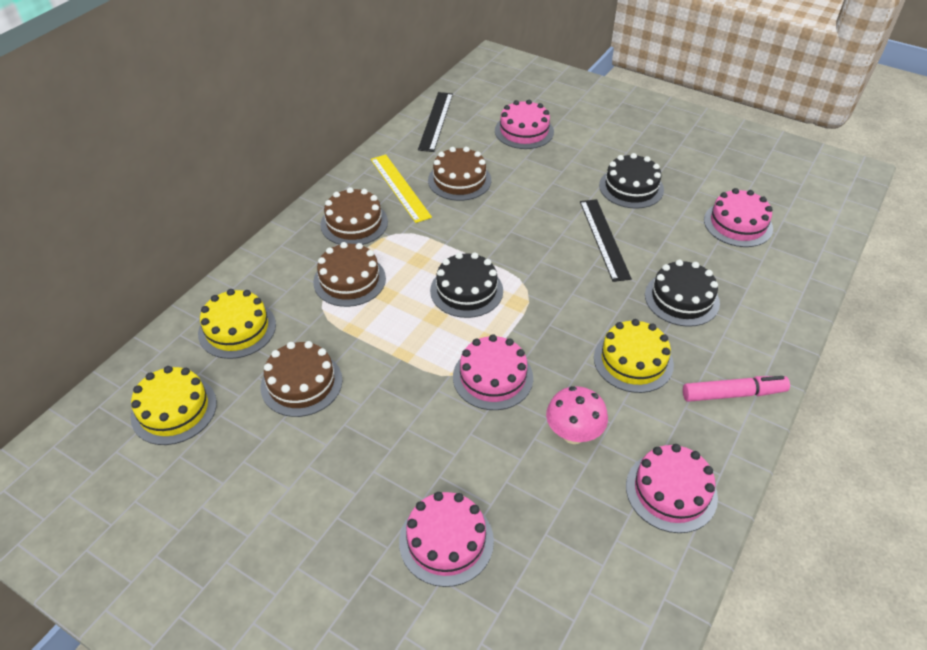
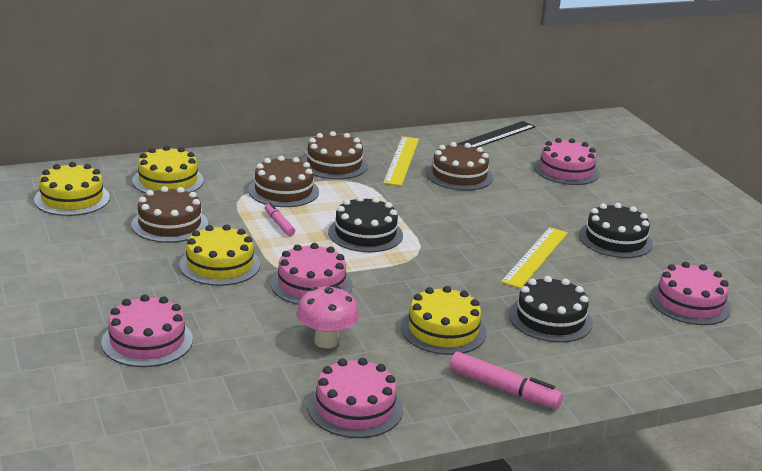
camera: 35 degrees right, 20 degrees down
black ruler [580,199,632,282] -> yellow ruler [501,227,568,288]
none -> yellow cake [179,224,260,286]
none -> pink marker [265,203,295,236]

